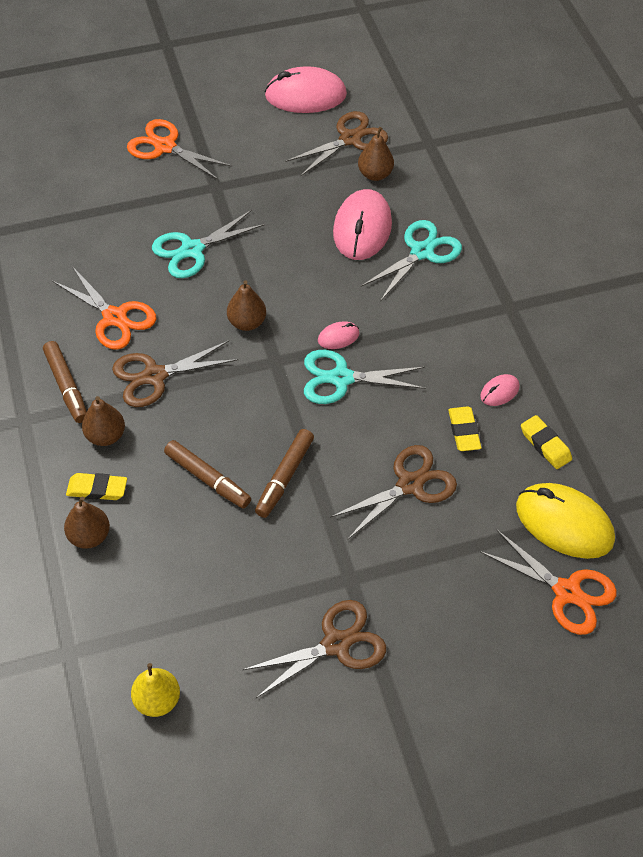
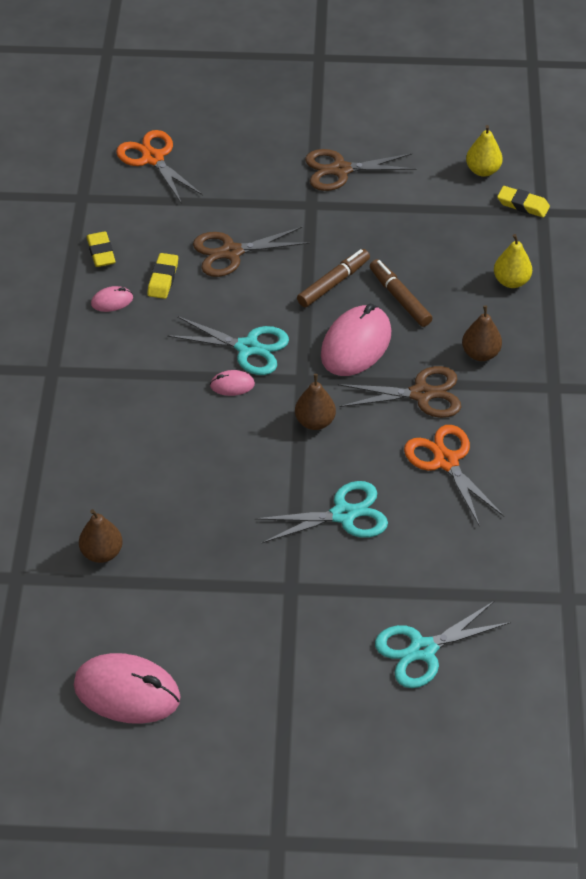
camera: 160 degrees left, 5 degrees down
brown marker [43,341,87,423] -> none
brown pear [64,496,110,549] -> yellow pear [494,234,532,288]
yellow eraser [66,473,127,500] -> yellow eraser moved to [497,186,550,218]
orange scissors [127,119,232,180] -> none
brown scissors [286,111,388,177] -> none
pink mouse [333,189,392,260] -> pink mouse moved to [321,304,391,376]
turquoise scissors [361,220,462,301] -> turquoise scissors moved to [375,601,511,688]
yellow mouse [516,483,615,559] -> none

